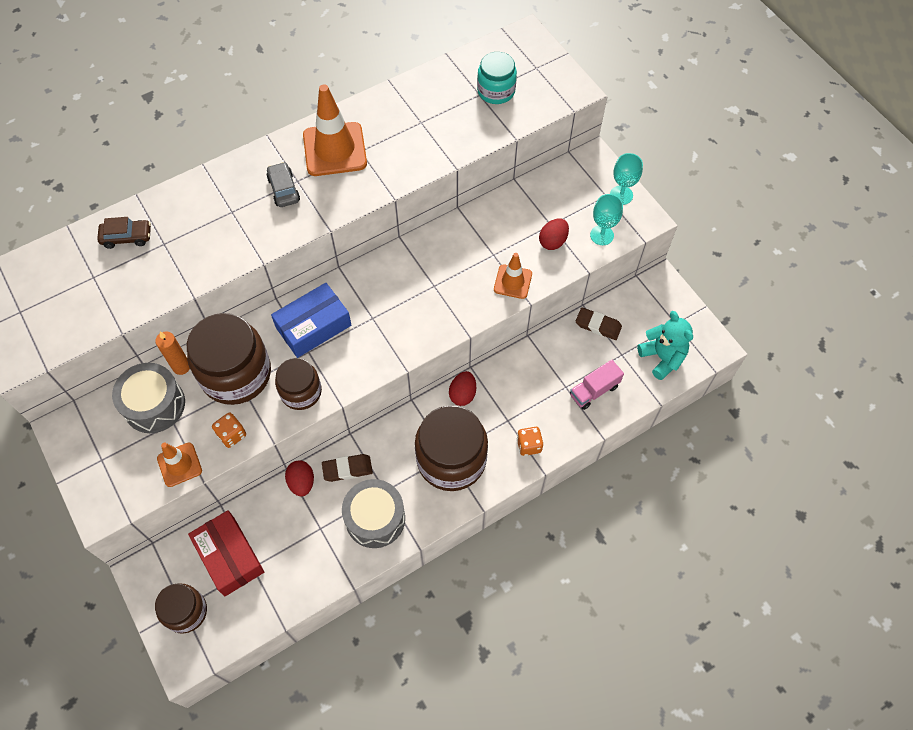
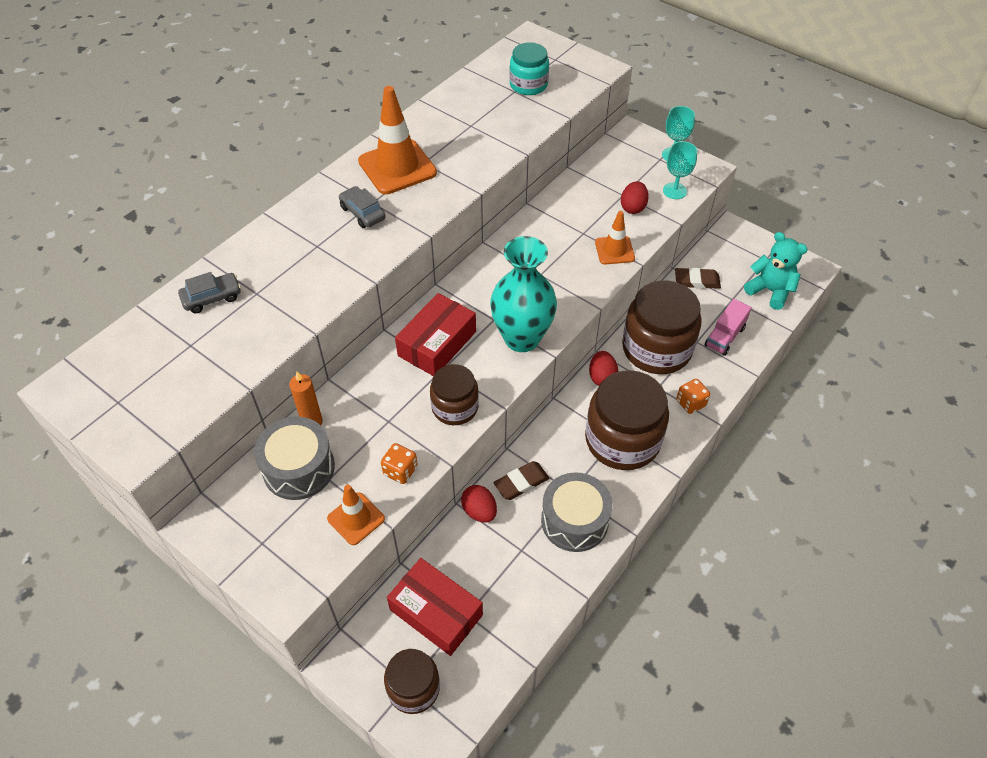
camera: 20 degrees left, 10 degrees down
brown car [97,217,151,249] -> grey car [178,272,241,313]
brown jar [187,313,271,405] -> brown jar moved to [622,281,702,374]
blue box [271,283,351,358] -> red box [395,293,476,376]
none -> turquoise vase [490,236,557,352]

